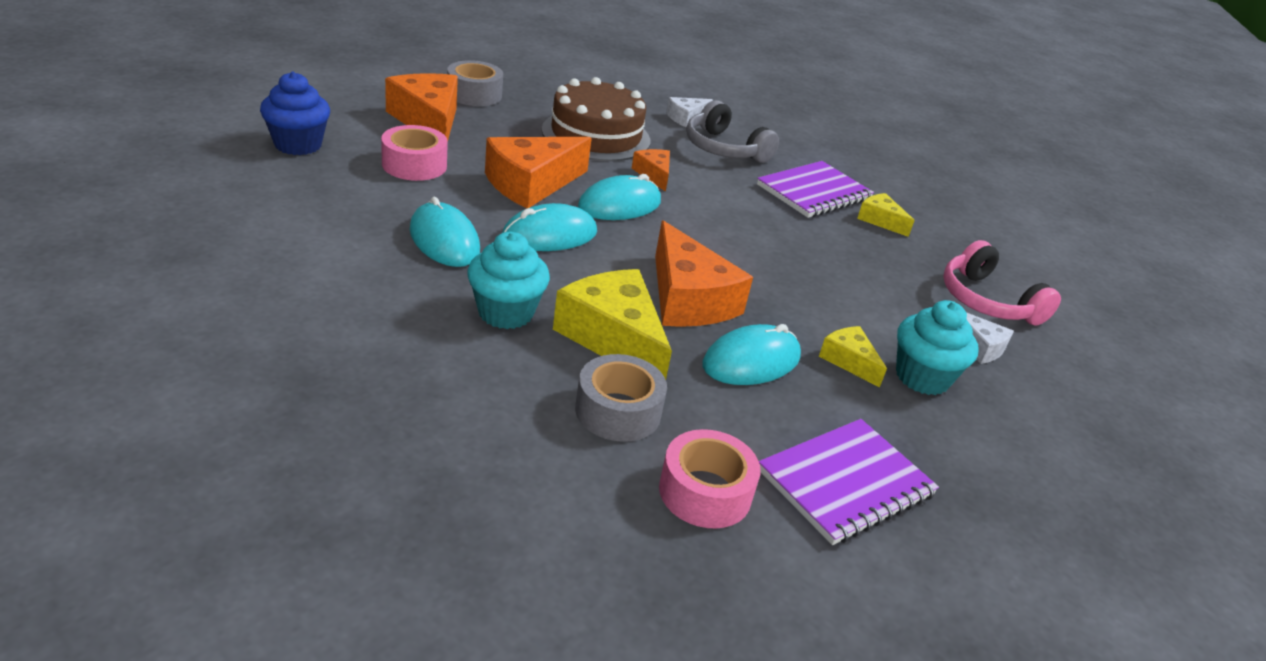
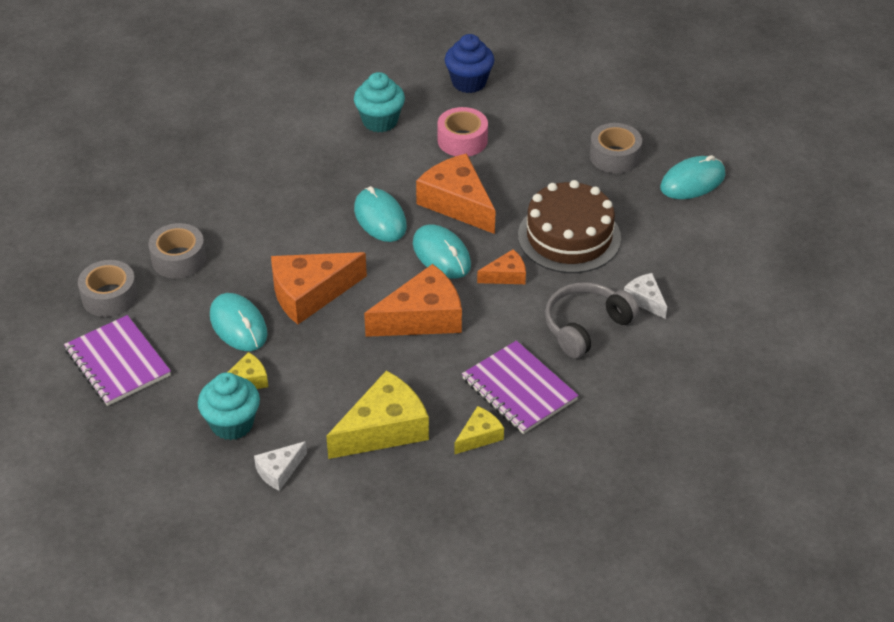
camera: 95 degrees right, 10 degrees up
orange cheese [385,73,458,140] -> orange cheese moved to [364,264,462,337]
turquoise mouse [410,197,480,267] -> turquoise mouse moved to [660,155,726,199]
turquoise cupcake [467,232,550,329] -> turquoise cupcake moved to [354,72,405,132]
yellow cheese [553,269,672,380] -> yellow cheese moved to [326,370,429,459]
pink tape [659,429,761,528] -> grey tape [78,260,138,317]
pink headphones [943,240,1061,326] -> none

